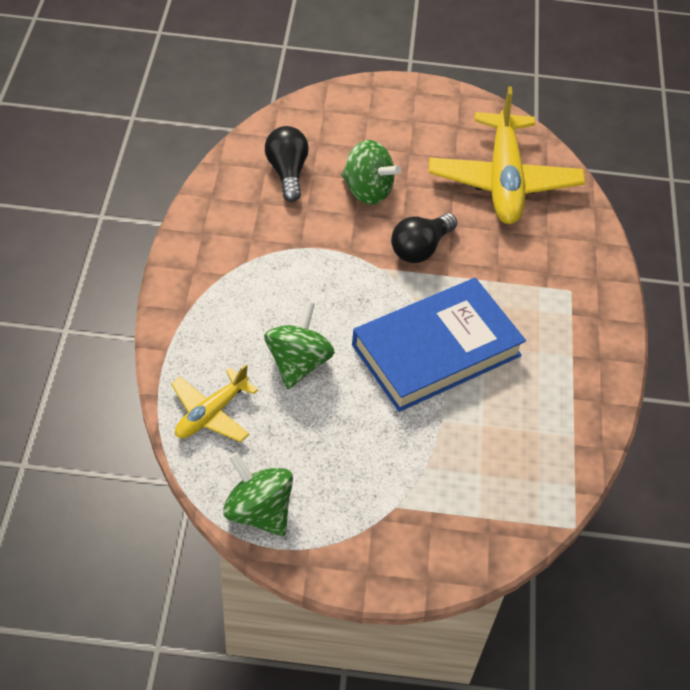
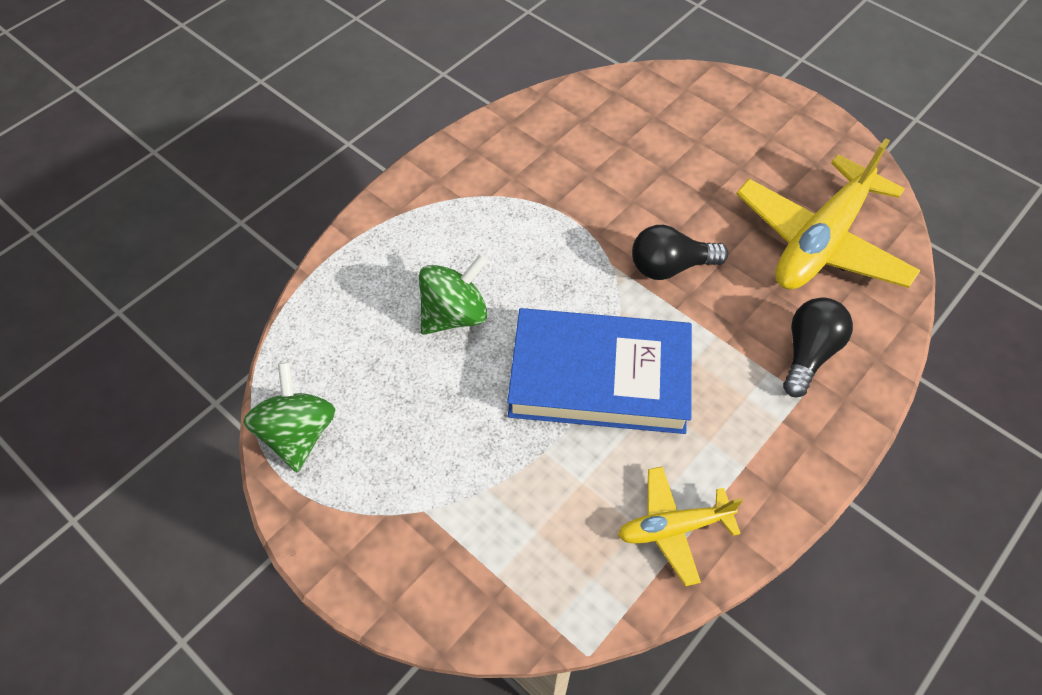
camera: 40 degrees right, 5 degrees up
yellow plane [171,364,258,442] -> yellow plane moved to [618,466,743,586]
black light bulb [265,126,309,202] -> black light bulb moved to [783,297,853,397]
green spinning top [341,140,401,205] -> none

